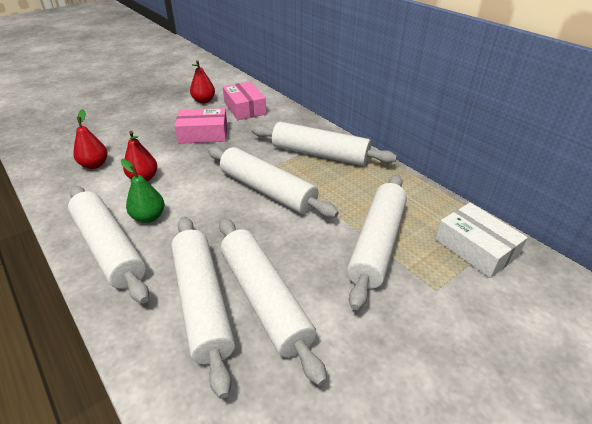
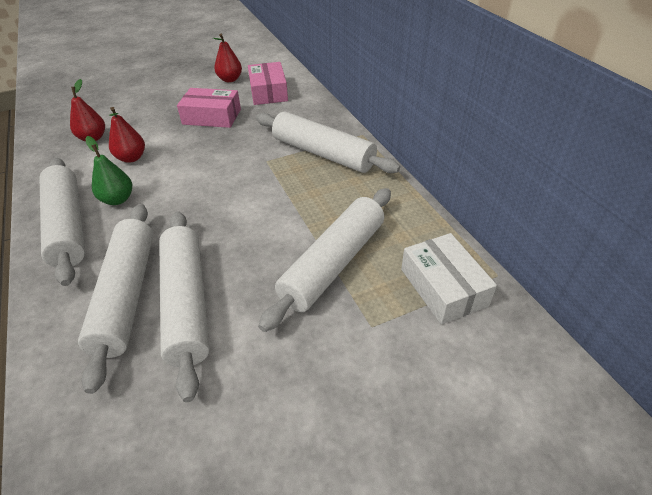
camera: 15 degrees right, 5 degrees up
white rolling pin [208,146,339,218] -> none

